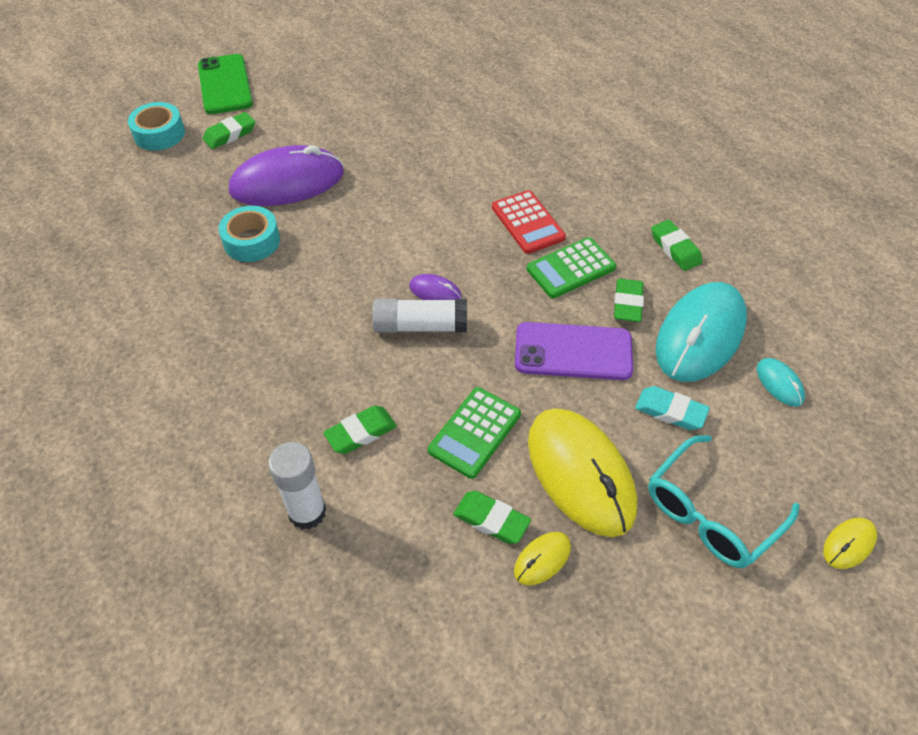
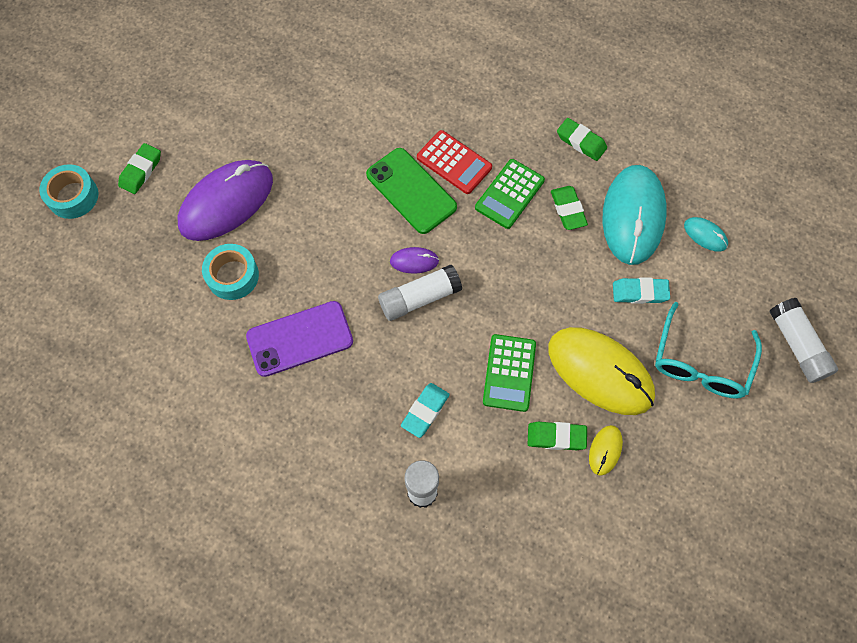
camera: 25 degrees left, 15 degrees up
green phone [198,54,253,114] -> green phone moved to [366,148,457,234]
green eraser [323,406,397,454] -> turquoise eraser [401,383,450,438]
purple phone [515,322,633,380] -> purple phone moved to [246,301,353,377]
yellow mouse [823,518,877,569] -> white glue stick [769,298,838,383]

